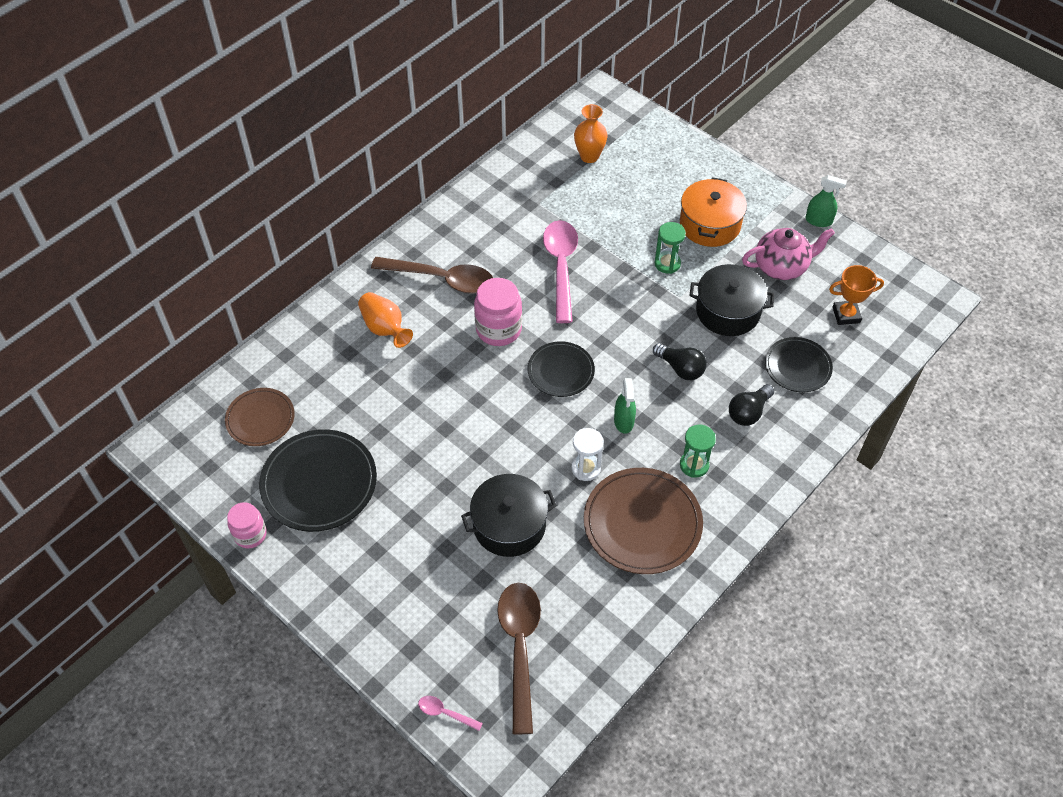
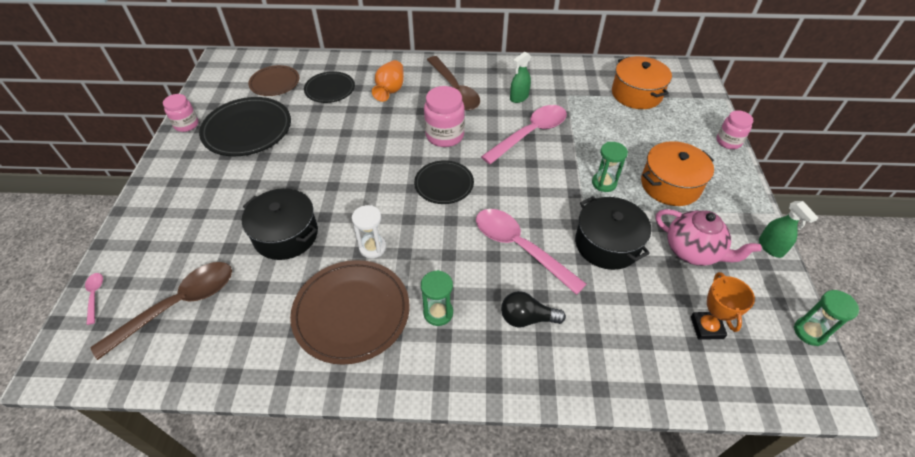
camera: 50 degrees right, 5 degrees down
orange vase [574,104,607,163] -> orange pot [612,56,672,109]
green spray bottle [614,378,636,434] -> green spray bottle moved to [510,52,531,103]
black light bulb [653,343,706,380] -> pink spoon [476,209,587,295]
black plate [765,337,833,392] -> black plate moved to [304,71,355,103]
orange trophy [829,265,884,325] -> orange trophy turned 45 degrees clockwise [691,272,755,340]
none -> pink jar [717,110,753,149]
none -> green hourglass [794,290,859,346]

